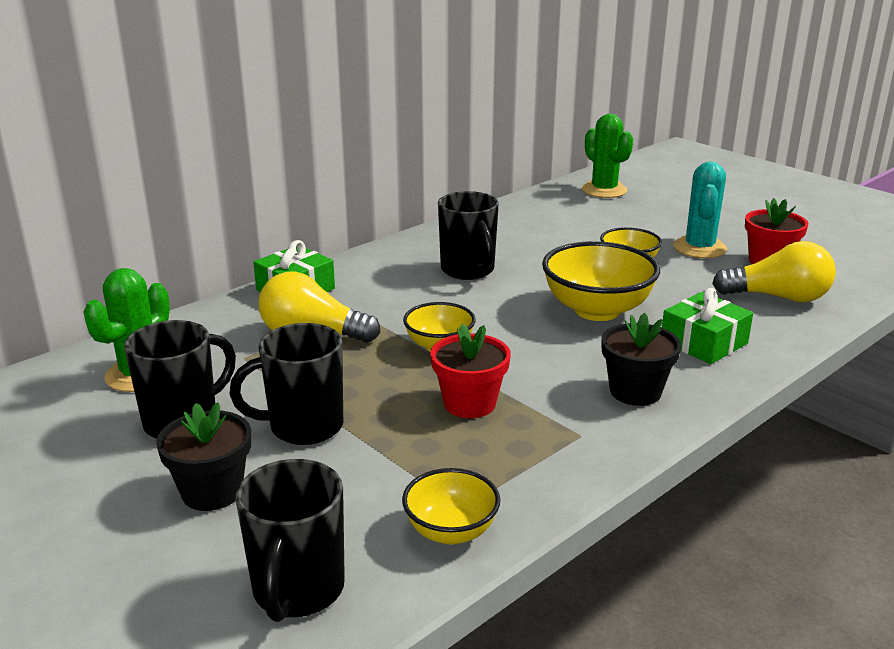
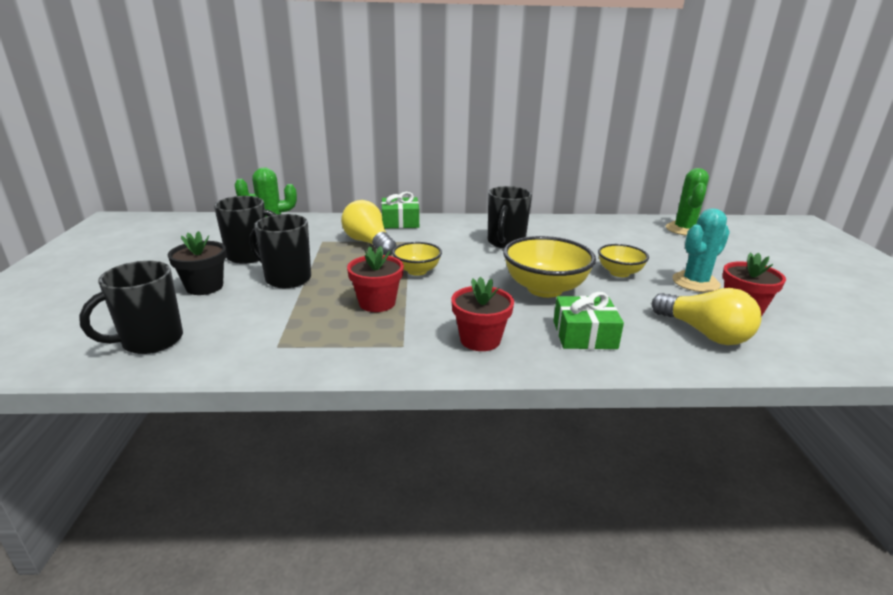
camera: 40 degrees right, 0 degrees up
yellow bowl [402,468,500,544] -> none
black flower pot [602,313,681,406] -> red flower pot [451,277,514,351]

